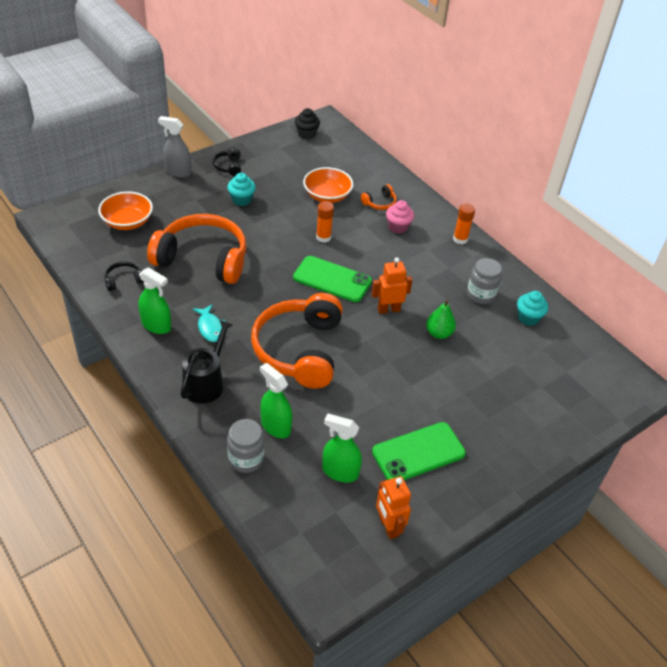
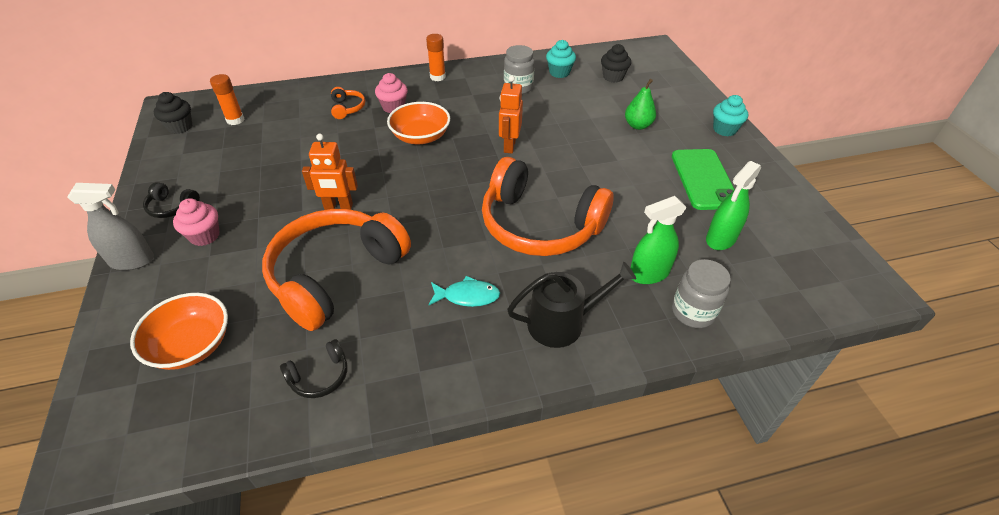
camera: 65 degrees left, 0 degrees up
black headphones [104,261,144,291] -> black headphones turned 120 degrees counterclockwise [280,339,347,398]
green spray bottle [138,267,171,334] -> none
grey spray bottle [158,116,191,178] -> grey spray bottle turned 135 degrees counterclockwise [67,183,154,270]
black watering can [181,320,233,404] -> black watering can turned 120 degrees clockwise [507,262,636,348]
turquoise cupcake [227,173,256,206] -> turquoise cupcake moved to [713,95,748,136]
green phone [293,256,372,302] -> none
orange bowl [303,167,353,203] -> orange bowl moved to [387,102,450,144]
orange glue stick [316,201,334,243] -> orange glue stick moved to [210,74,244,125]
orange robot [376,476,411,539] -> orange robot moved to [302,134,358,210]
green pear [426,299,456,339] -> green pear moved to [625,79,656,130]
none -> pink cupcake [173,198,220,246]
none -> black cupcake [601,44,631,83]

